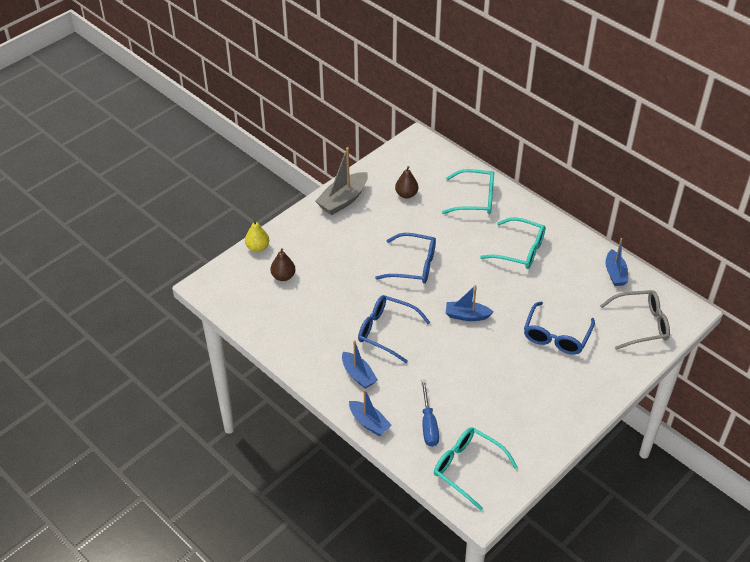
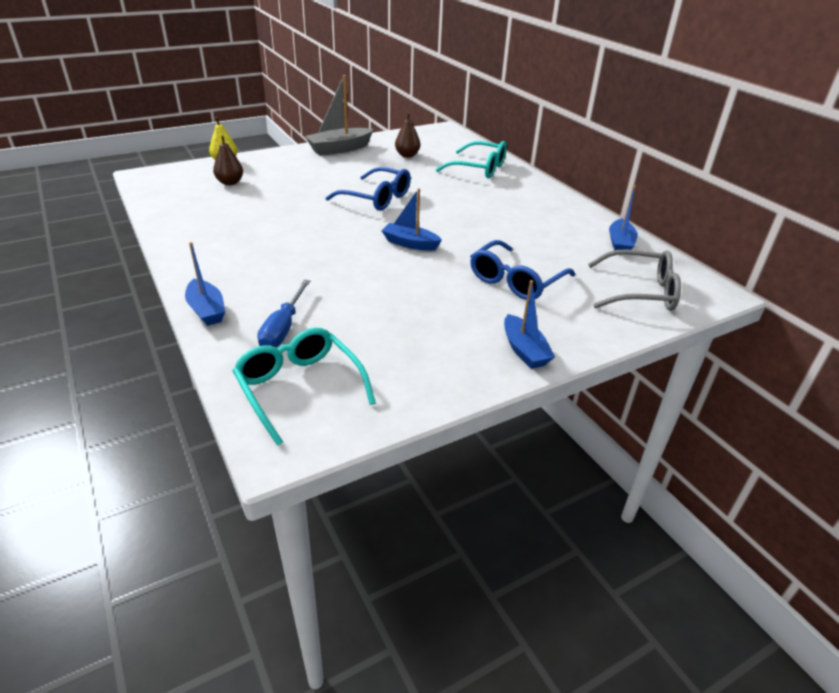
camera: 15 degrees right, 10 degrees down
blue boat [342,340,378,389] -> blue boat moved to [504,280,555,369]
blue glasses [358,295,431,363] -> none
turquoise glasses [480,217,546,269] -> none

